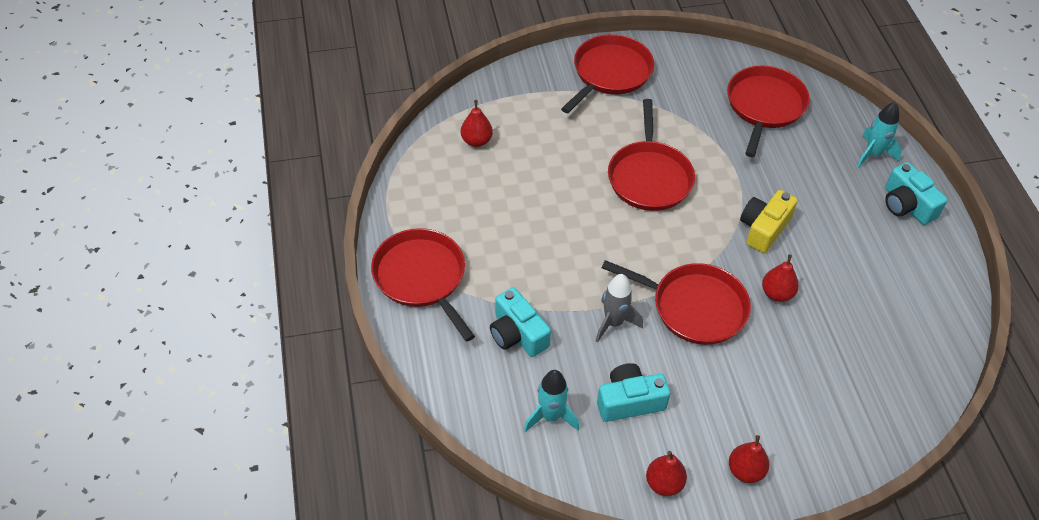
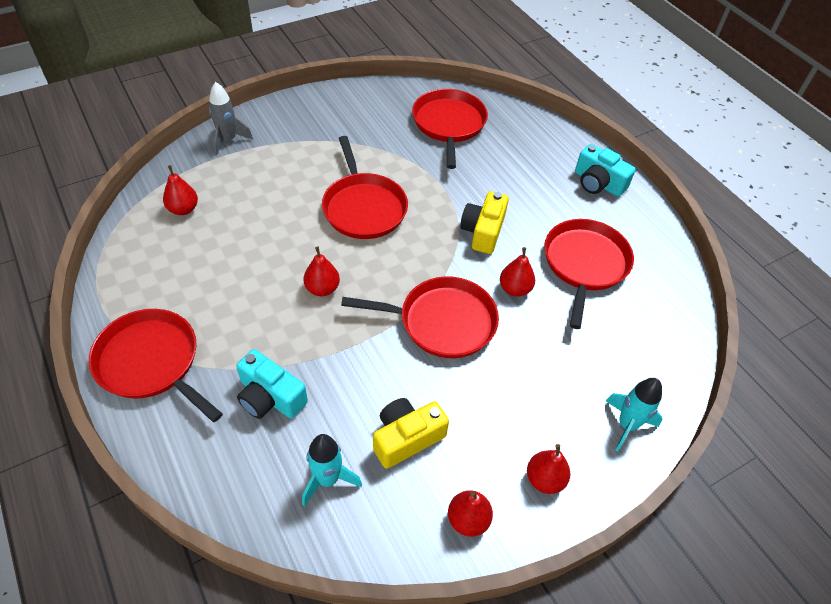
camera: 20 degrees left, 0 degrees up
red pan [561,34,654,113] -> red pan moved to [544,219,634,329]
grey rocket [596,274,643,343] -> grey rocket moved to [209,82,253,156]
turquoise camera [597,363,670,422] -> yellow camera [373,398,449,469]
turquoise rocket [857,102,902,168] -> turquoise rocket moved to [606,378,662,452]
none -> red pear [303,246,340,296]

